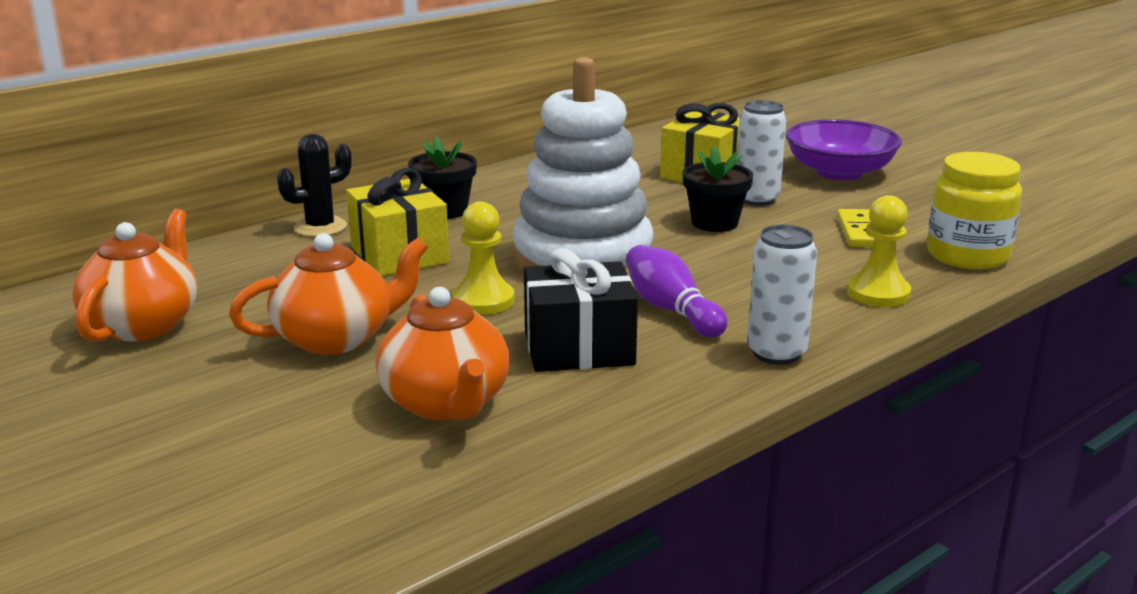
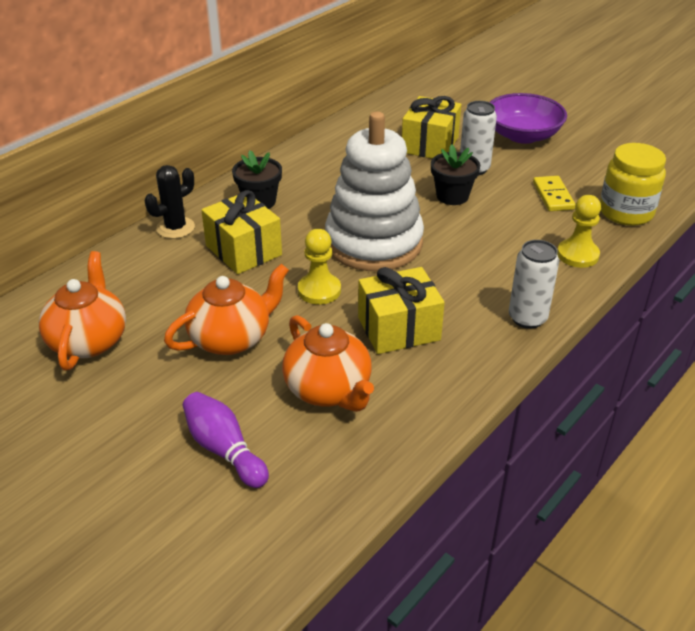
camera: 10 degrees left, 15 degrees up
black gift [524,248,638,372] -> yellow gift [358,267,445,354]
purple bowling pin [626,245,727,337] -> purple bowling pin moved to [183,392,269,488]

